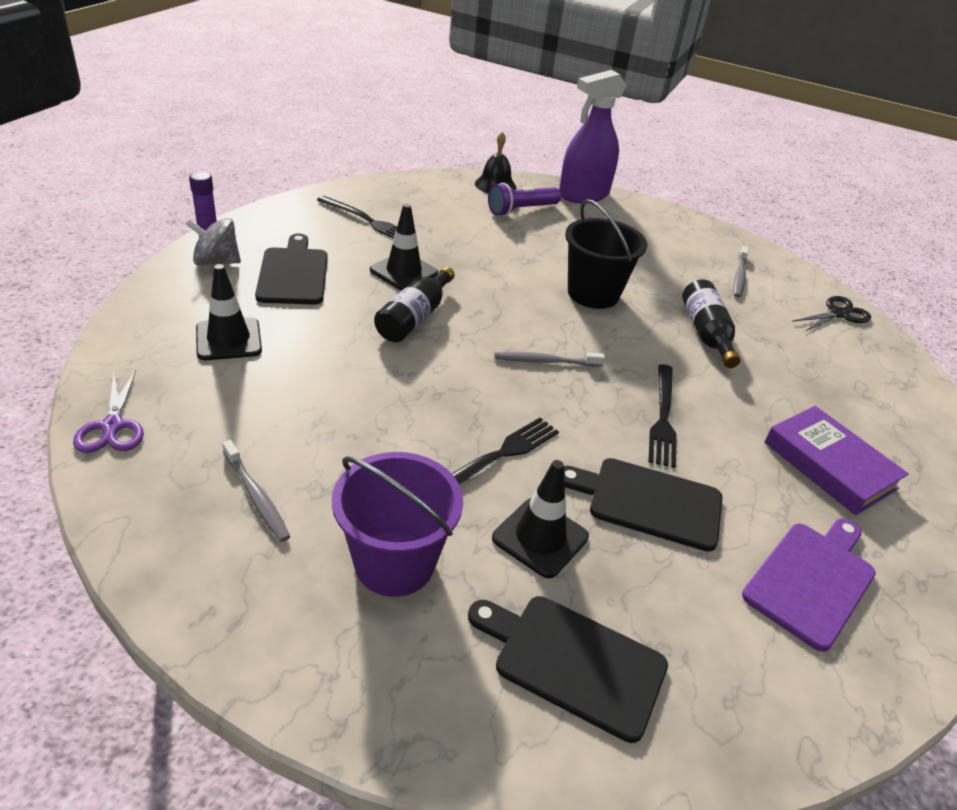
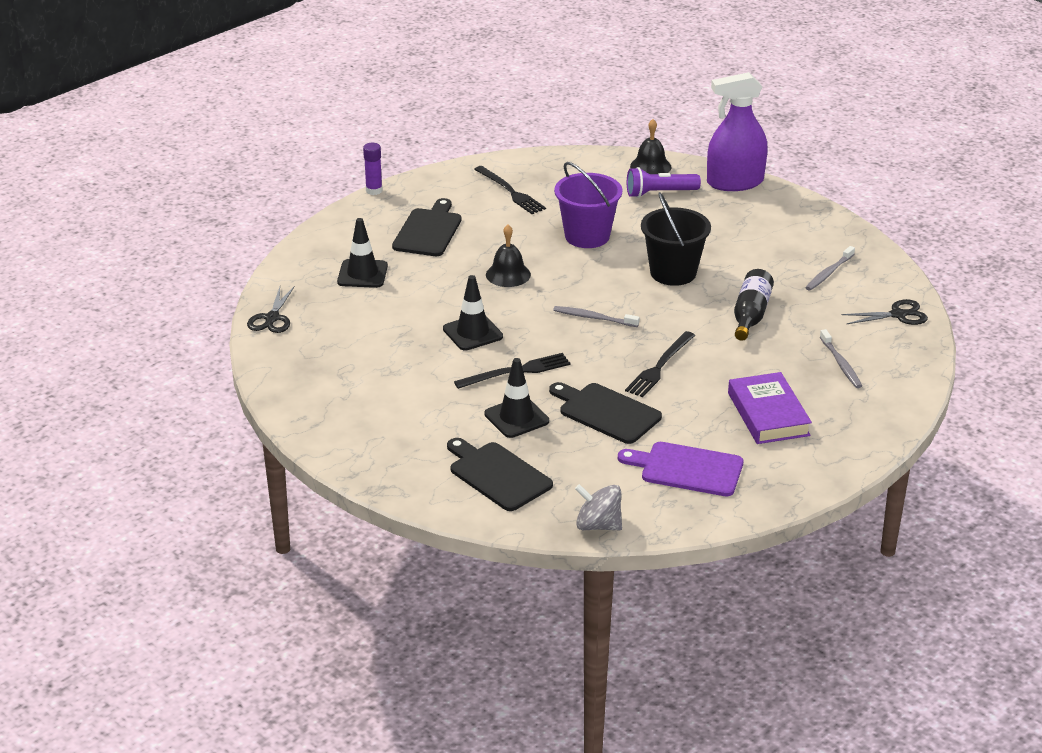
camera: 25 degrees right, 5 degrees down
purple scissors [73,370,144,453] -> black scissors [247,286,295,333]
grey spinning top [186,218,241,266] -> grey spinning top moved to [575,484,622,530]
grey toothbrush [222,440,291,542] -> grey toothbrush moved to [820,329,862,388]
purple bucket [332,452,463,597] -> purple bucket moved to [554,162,622,248]
black traffic cone [370,204,438,290] -> black traffic cone moved to [443,275,503,350]
black bottle [374,267,455,342] -> black bell [486,225,531,287]
purple cutting board [742,518,876,652] -> purple cutting board turned 135 degrees counterclockwise [618,442,743,496]

